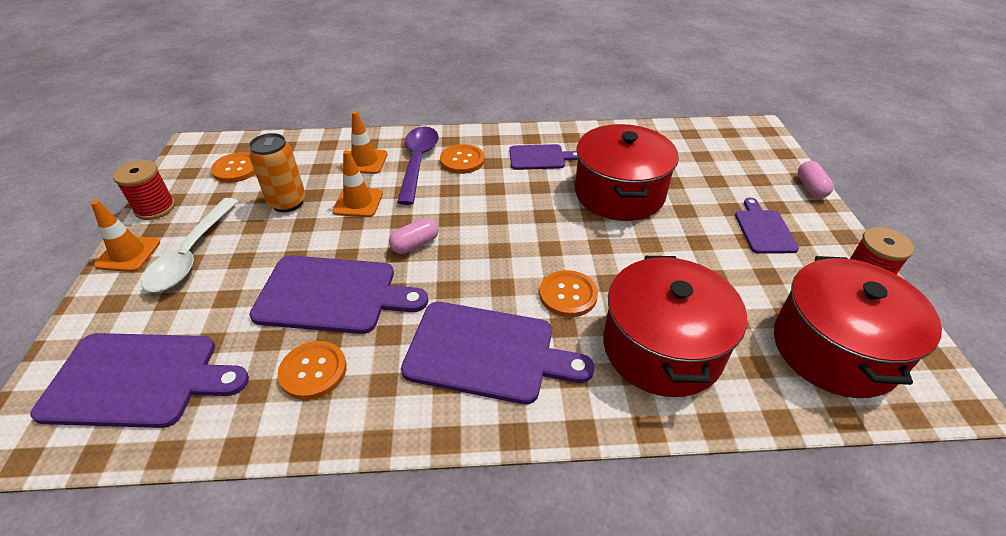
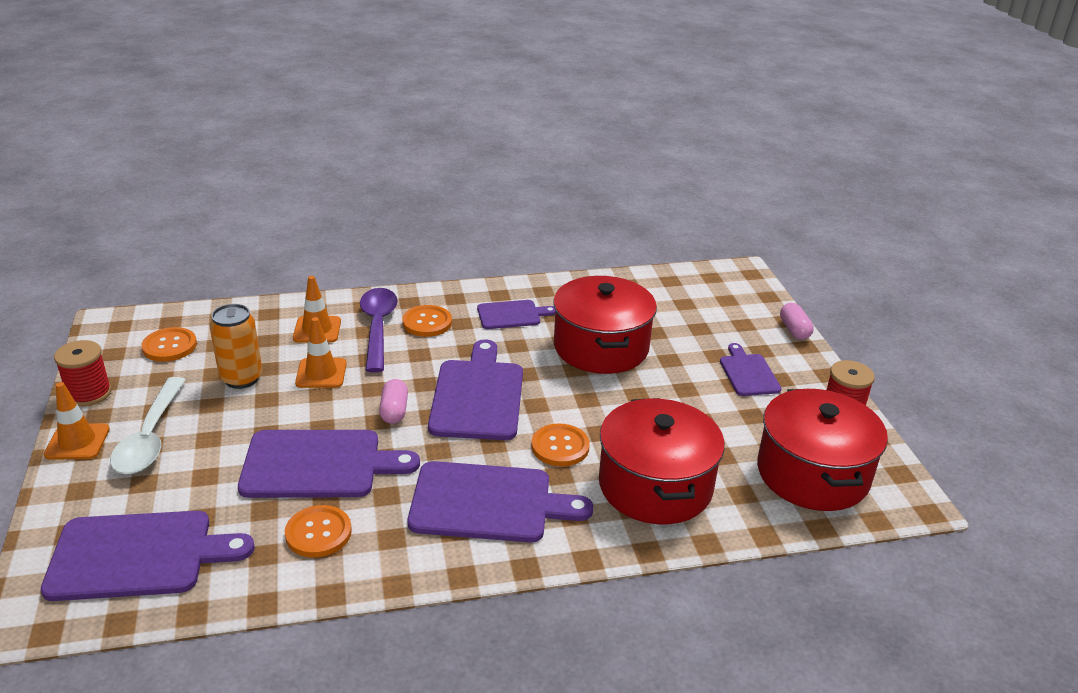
camera: 10 degrees left, 10 degrees down
pink capsule [389,218,439,254] -> pink capsule turned 45 degrees counterclockwise [379,379,408,424]
none -> purple cutting board [428,339,523,440]

